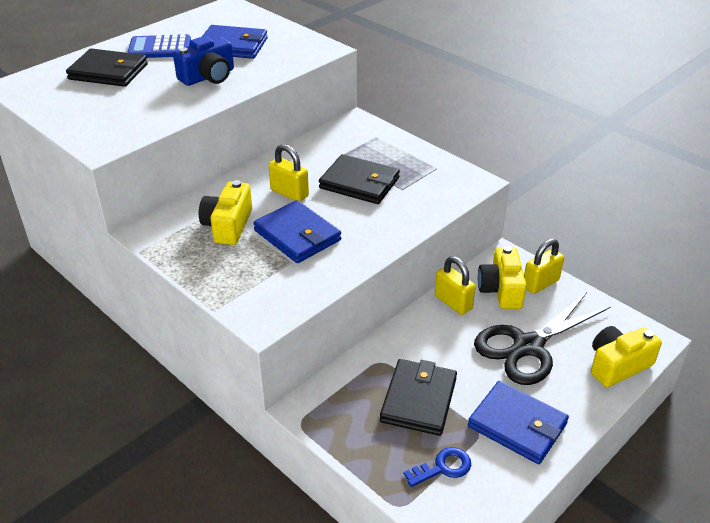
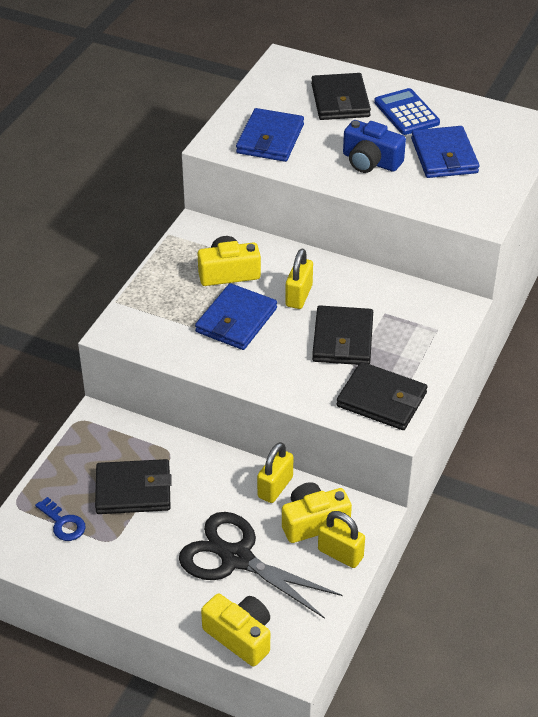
camera: 70 degrees right, 5 degrees up
blue wallet [468,381,569,464] -> blue wallet moved to [236,108,304,162]
none -> black wallet [336,362,427,430]

